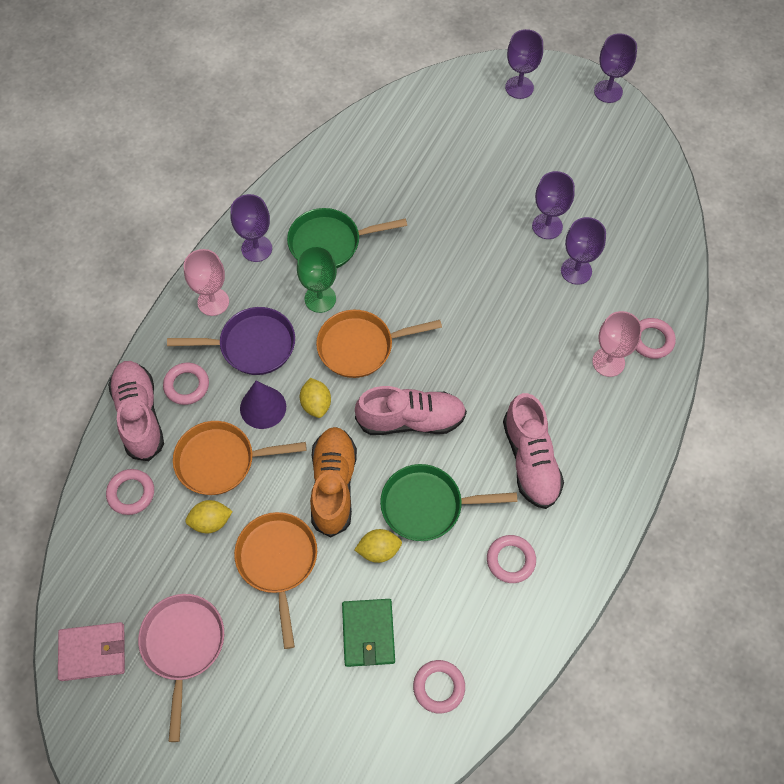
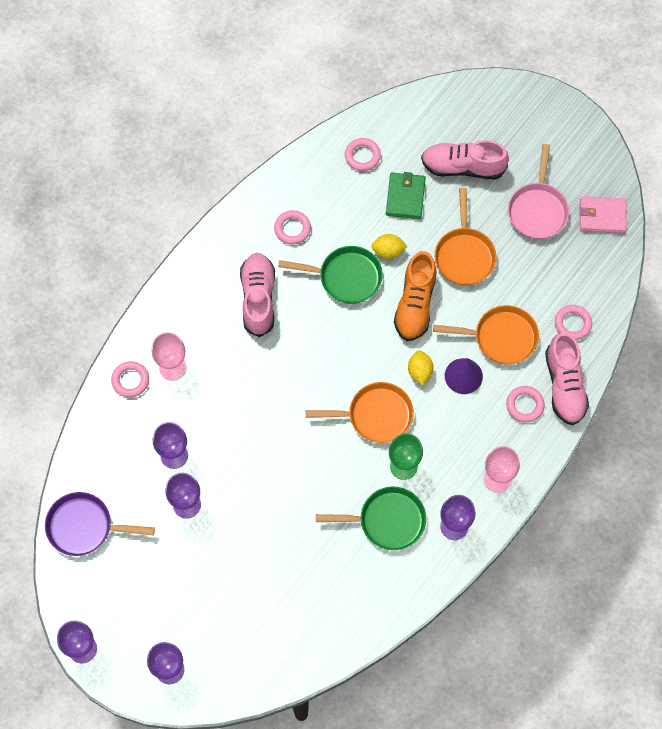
camera: 170 degrees left, 5 degrees up
purple pan [167,307,295,375] -> purple pan moved to [45,492,155,556]
yellow lemon [185,500,233,533] -> none
pink shoe [355,386,467,435] -> pink shoe moved to [421,140,509,180]

